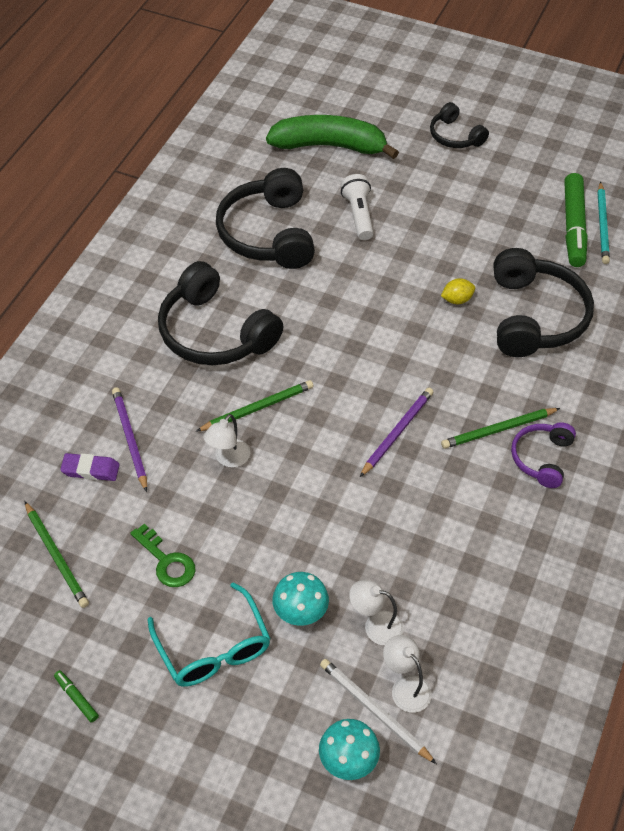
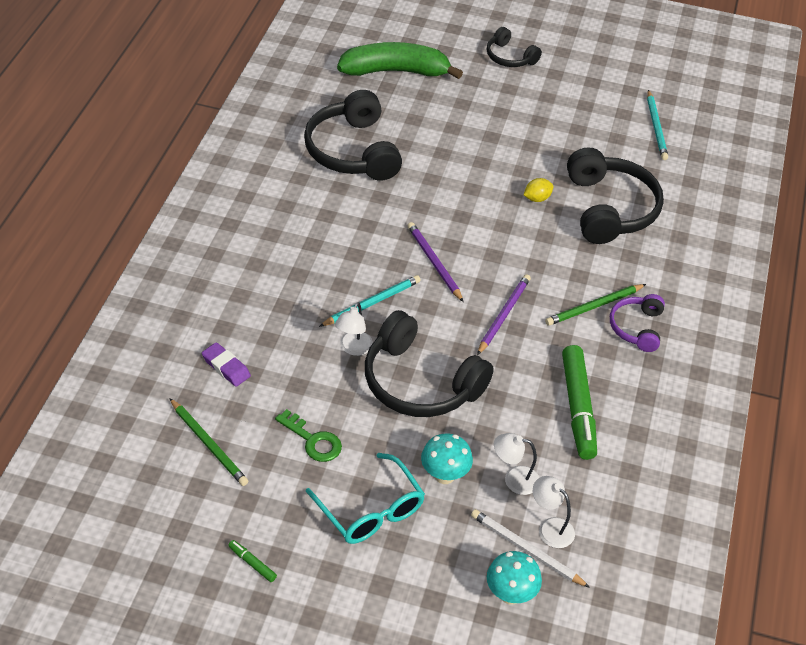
camera: 10 degrees left, 5 degrees down
purple eraser [60,453,120,481] -> purple eraser turned 45 degrees clockwise [202,342,251,387]
purple pencil [112,387,147,492] -> purple pencil moved to [407,222,463,302]
black headphones [158,261,283,365] -> black headphones moved to [365,310,494,417]
green pencil [196,380,313,432] -> turquoise pencil [319,275,421,327]
white flashlight [341,174,374,240] -> none
green marker [564,173,588,267] -> green marker moved to [562,345,597,460]

